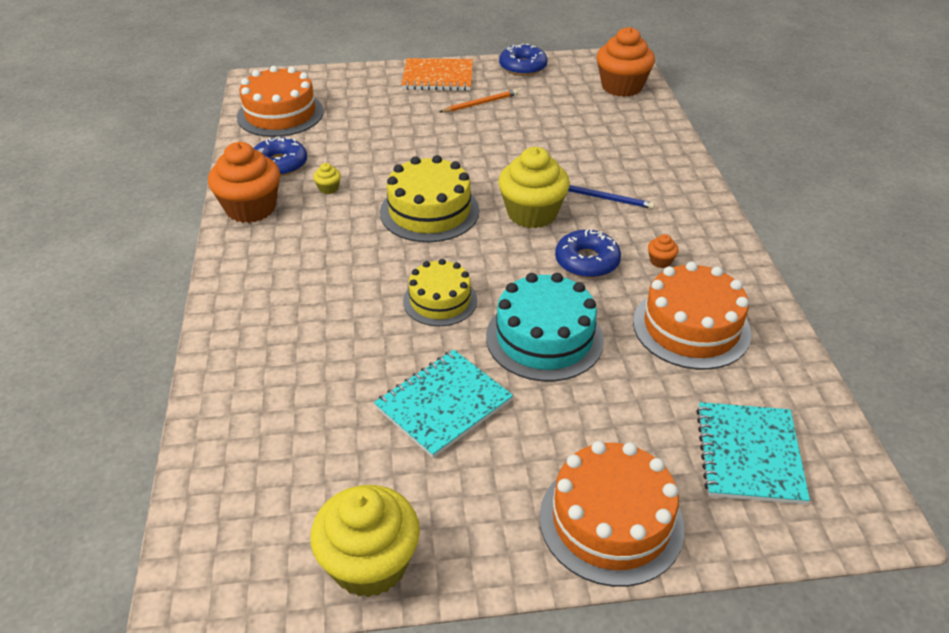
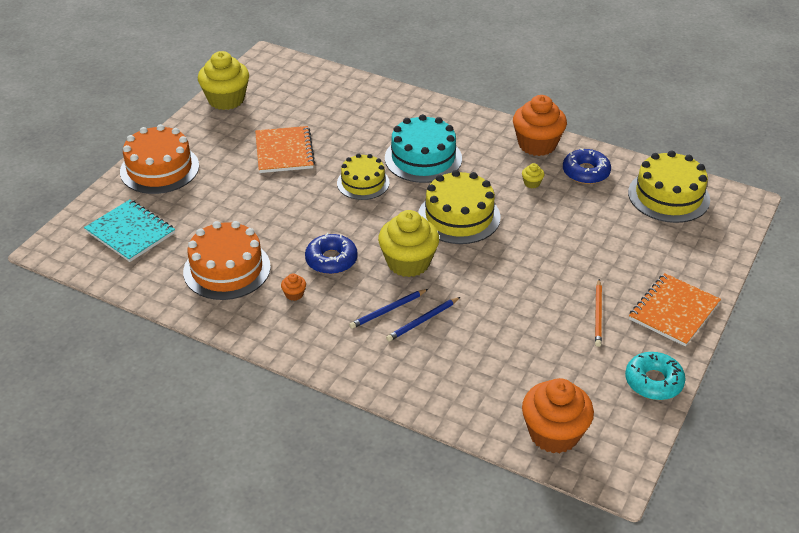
camera: 125 degrees right, 0 degrees up
orange cake [237,66,324,137] -> yellow cake [628,150,710,223]
turquoise notebook [374,350,513,458] -> orange notebook [255,126,315,173]
turquoise cake [486,273,604,381] -> turquoise cake moved to [385,114,462,183]
blue donut [499,44,548,76] -> turquoise donut [625,352,686,400]
none -> blue pencil [386,297,460,341]

